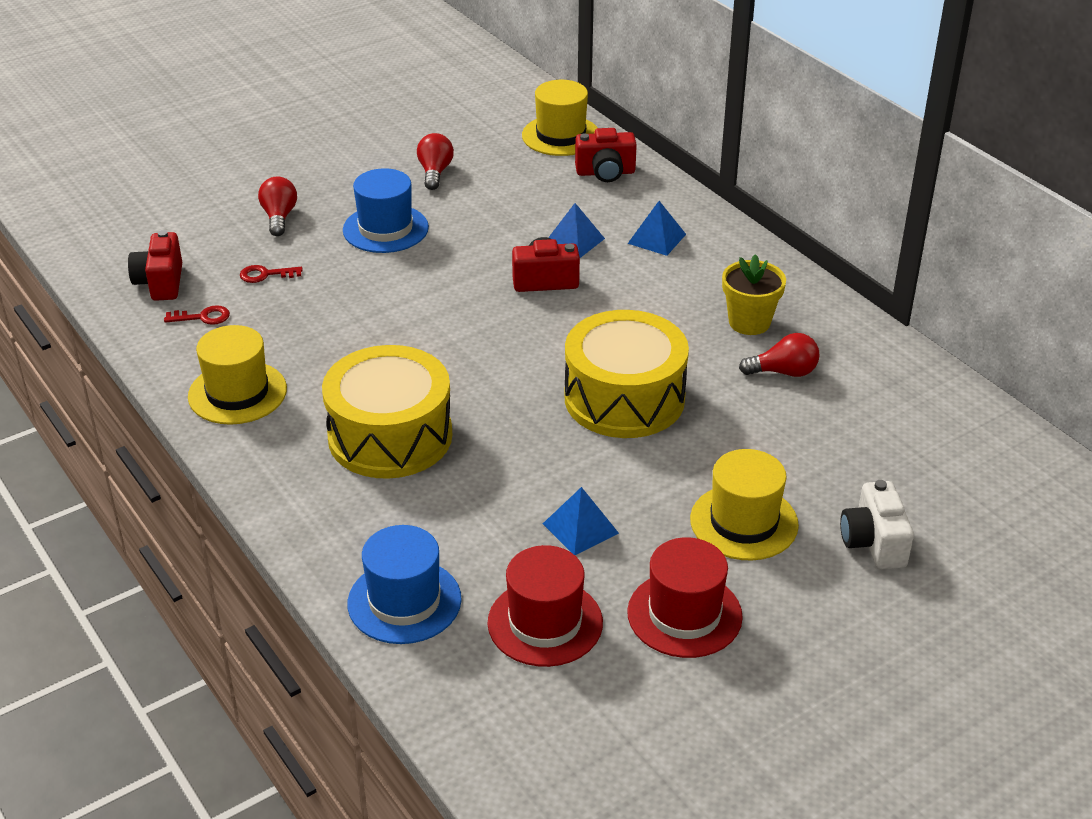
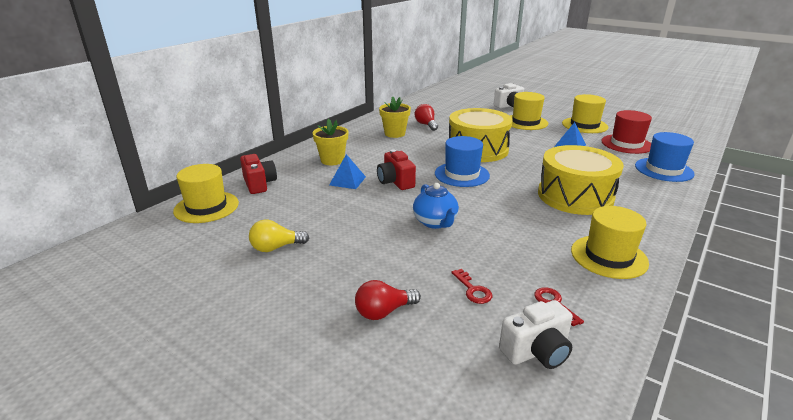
camera: 110 degrees left, 10 degrees down
red camera [128,230,182,301] -> white camera [499,300,573,369]
blue hat [343,168,429,253] -> blue hat moved to [435,136,490,187]
red light bulb [417,133,454,190] -> yellow light bulb [249,220,309,252]
red hat [627,537,743,658] -> yellow hat [562,94,608,133]
blue pyramid [628,201,686,256] -> yellow flower pot [313,119,348,165]
none -> blue teapot [413,183,459,229]

